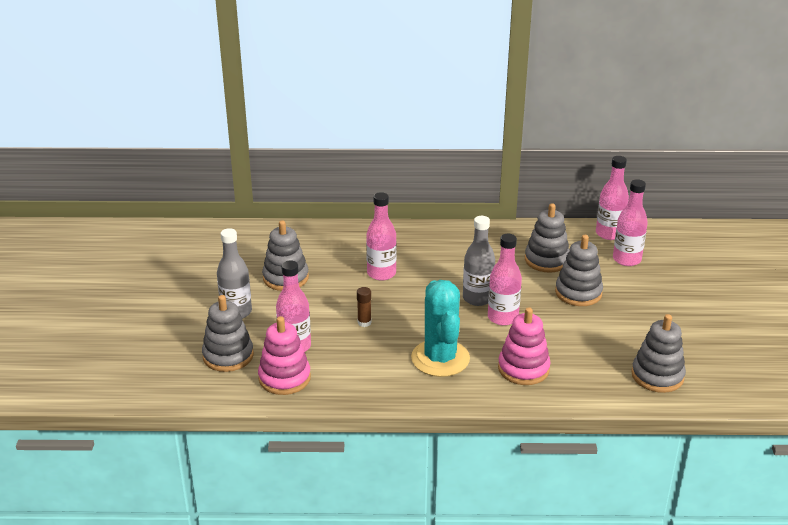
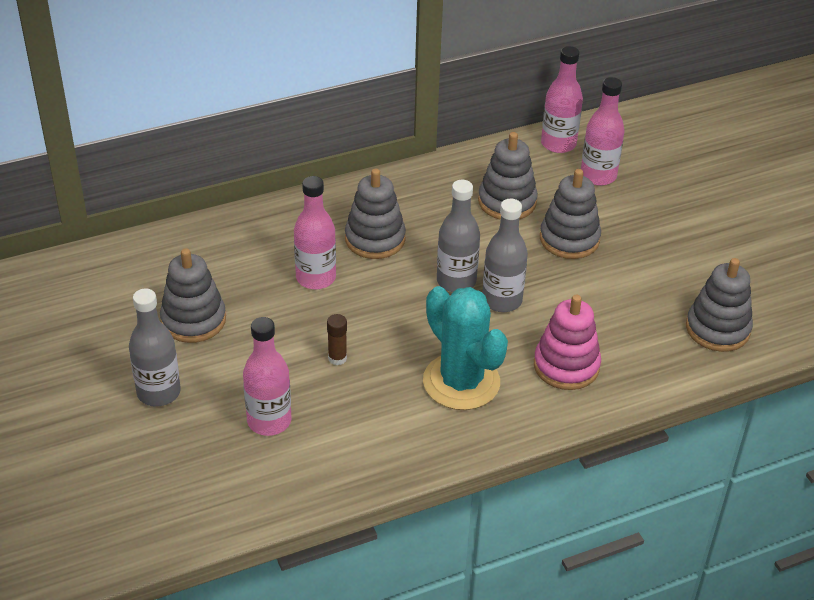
camera: 25 degrees left, 10 degrees up
grey stacking toy [202,295,254,372] -> grey stacking toy moved to [345,168,406,259]
pink stacking toy [258,316,311,395] -> none
pink bottle [488,234,522,326] -> grey bottle [482,199,528,312]

